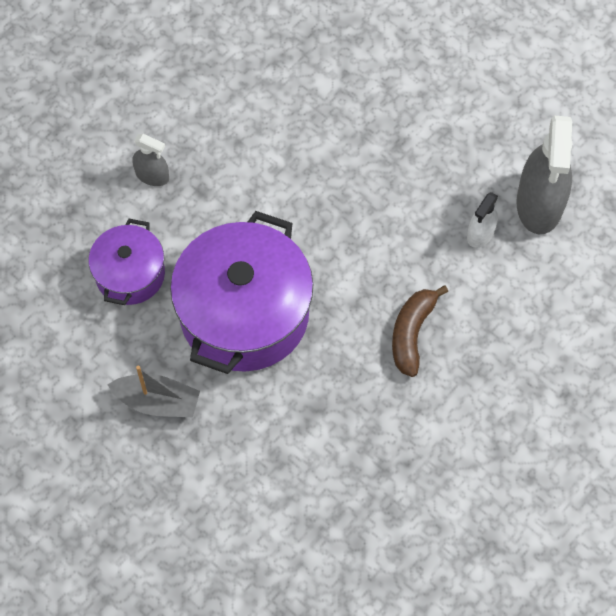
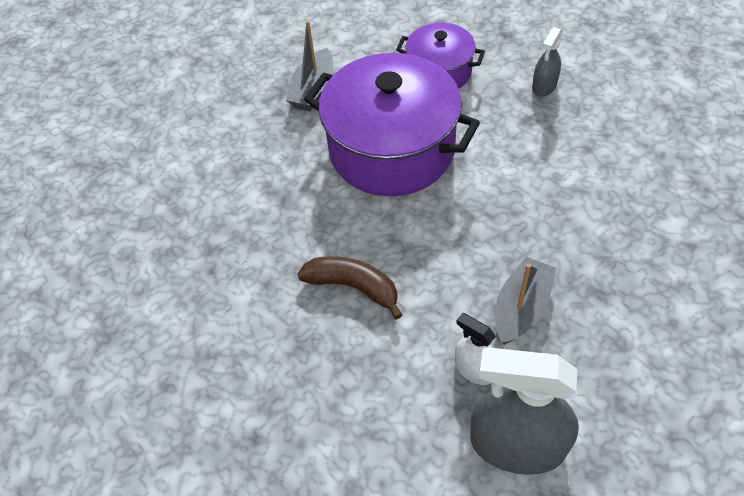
camera: 100 degrees right, 10 degrees down
none -> grey boat [495,256,556,345]

